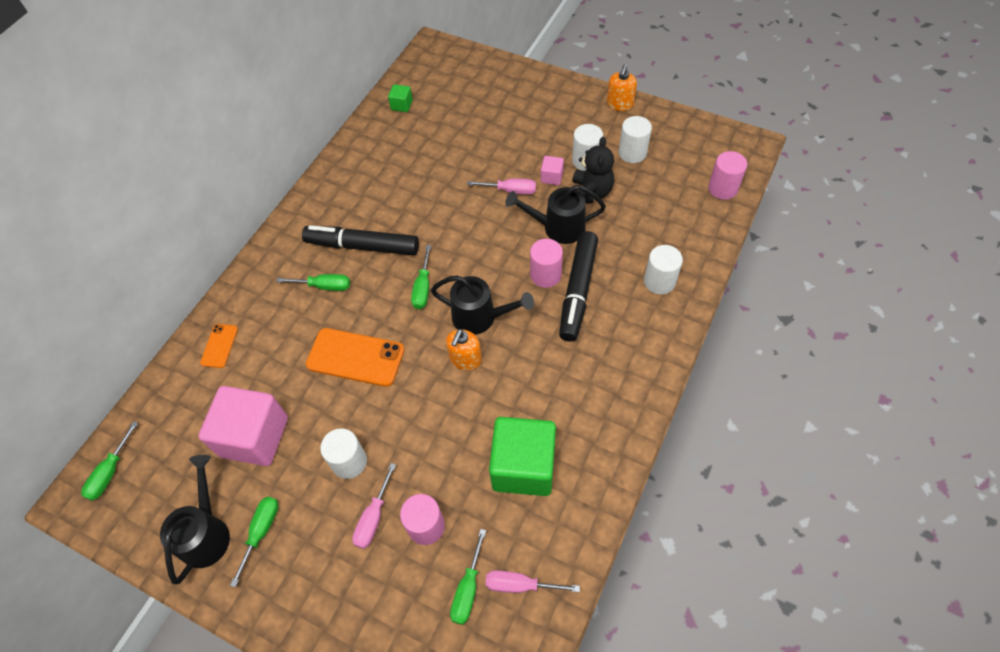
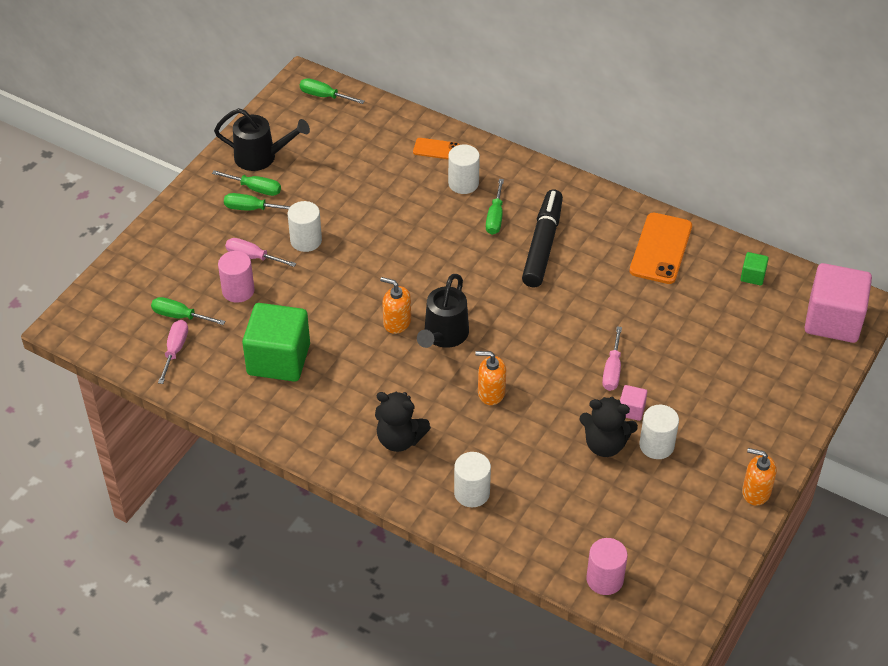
camera: 90 degrees right, 10 degrees down
pink cube [199,386,288,466] -> pink cube moved to [805,263,872,343]
orange phone [306,328,404,387] -> orange phone moved to [630,213,692,284]
green screwdriver [411,245,431,309] -> green screwdriver moved to [224,193,291,211]
black watering can [505,185,606,244] -> none
pink cylinder [530,239,563,288] -> orange soap dispenser [475,351,506,405]
black marker [559,231,598,342] -> none
white cylinder [619,116,652,163] -> white cylinder moved to [448,144,480,194]
none -> black teddy bear [375,392,431,452]

